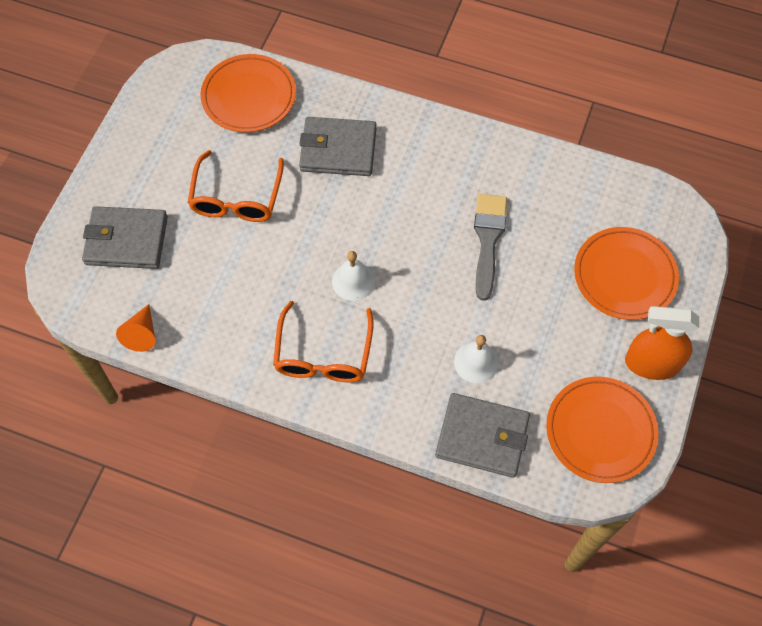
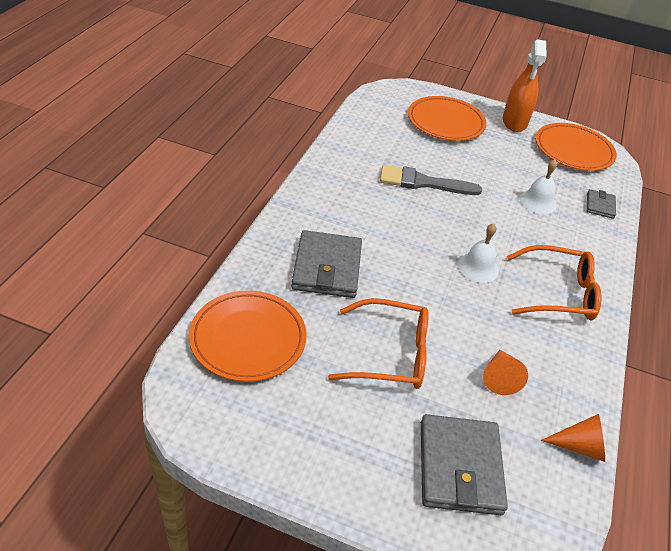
camera: 95 degrees left, 20 degrees down
grey wallet [435,393,530,478] -> grey wallet [587,189,616,219], size x0.51
none -> orange cone [483,350,528,395]

